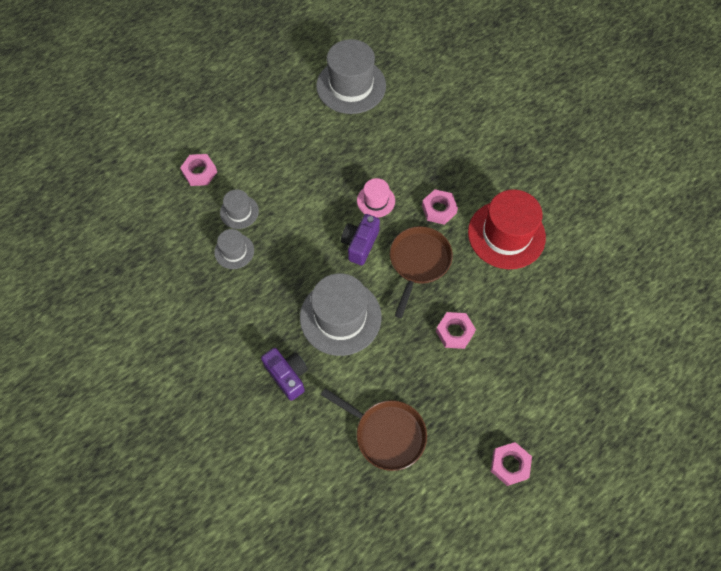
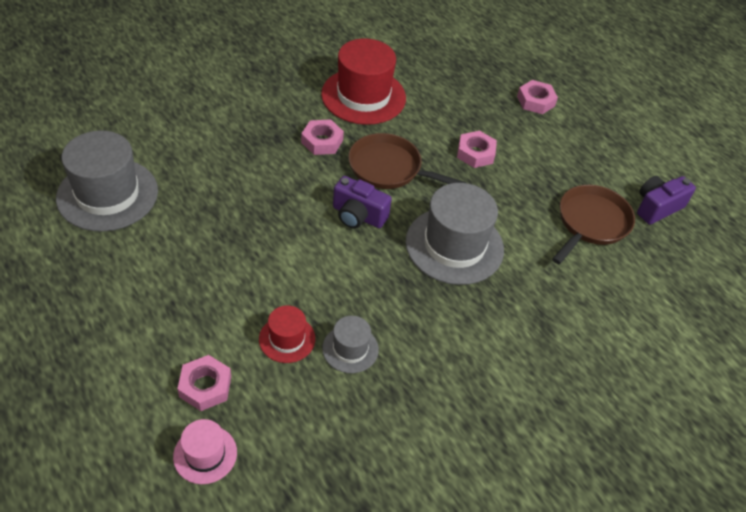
camera: 90 degrees left, 15 degrees down
grey hat [220,189,259,229] -> red hat [259,305,315,363]
purple camera [261,348,308,401] -> purple camera moved to [637,176,696,225]
pink hat [357,178,395,218] -> pink hat moved to [173,419,237,484]
pink nut [491,442,532,486] -> pink nut moved to [517,80,558,114]

